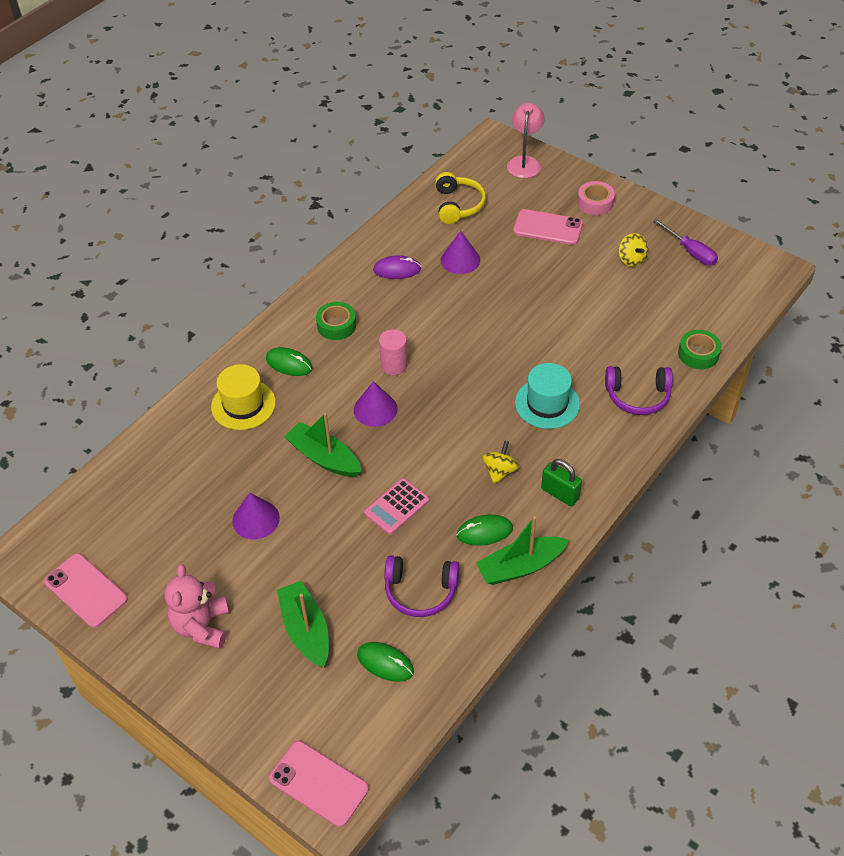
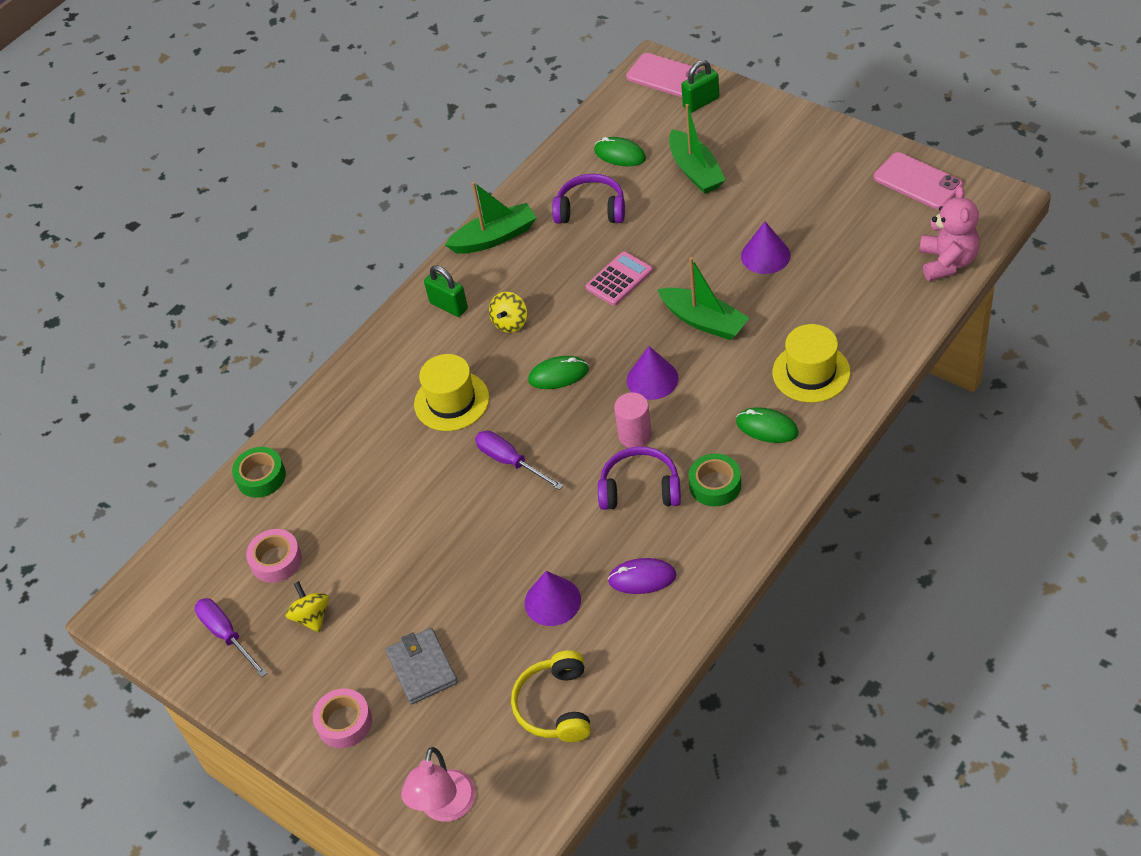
camera: 175 degrees left, 0 degrees up
pink teddy bear [165,564,229,649] -> pink teddy bear moved to [920,186,980,281]
green mouse [457,515,513,546] -> green mouse moved to [528,356,589,389]
pink phone [513,209,583,245] -> grey wallet [385,628,458,705]
turquoise hat [515,363,580,429] -> yellow hat [414,354,489,431]
purple headphones [605,366,673,415] -> purple headphones moved to [598,446,681,510]
none -> pink tape [246,529,302,583]
none -> purple screwdriver [475,431,564,490]
none -> green padlock [681,60,719,113]

